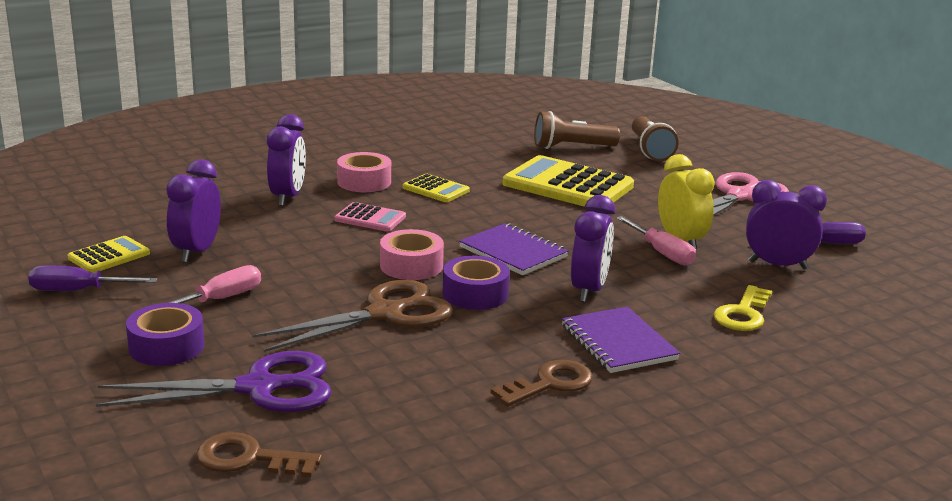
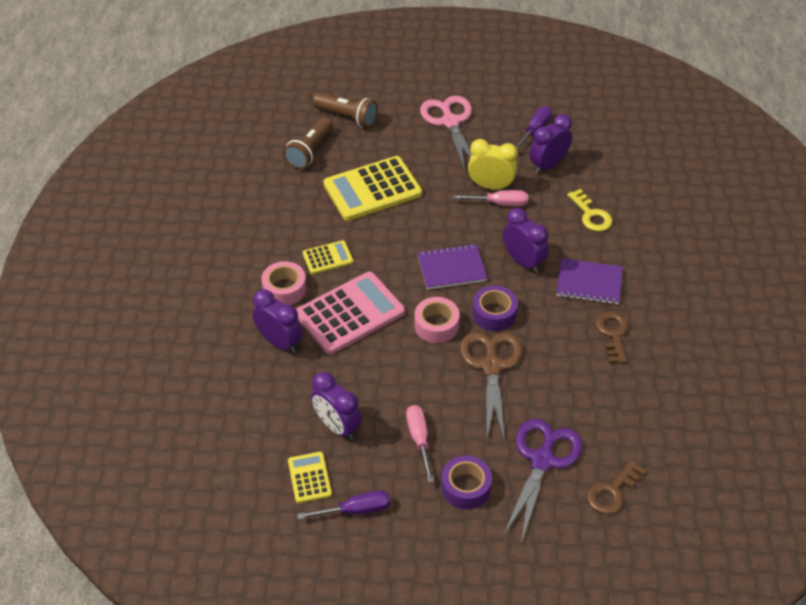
camera: 55 degrees left, 25 degrees up
purple screwdriver [28,265,158,291] -> purple screwdriver turned 135 degrees counterclockwise [297,490,390,520]
pink calculator [334,202,406,232] -> pink calculator [296,272,405,355], size x2.00

